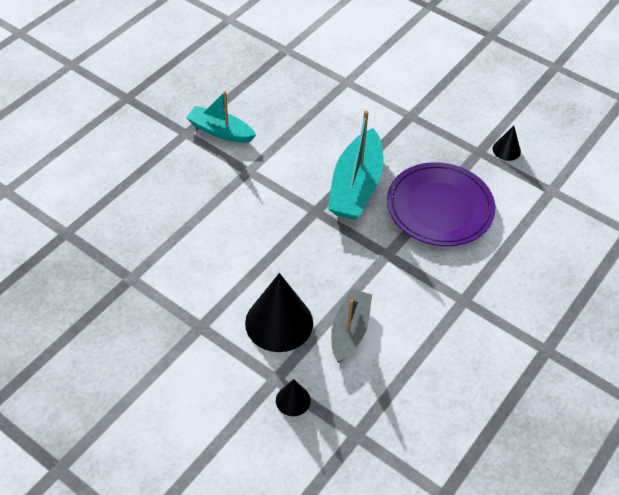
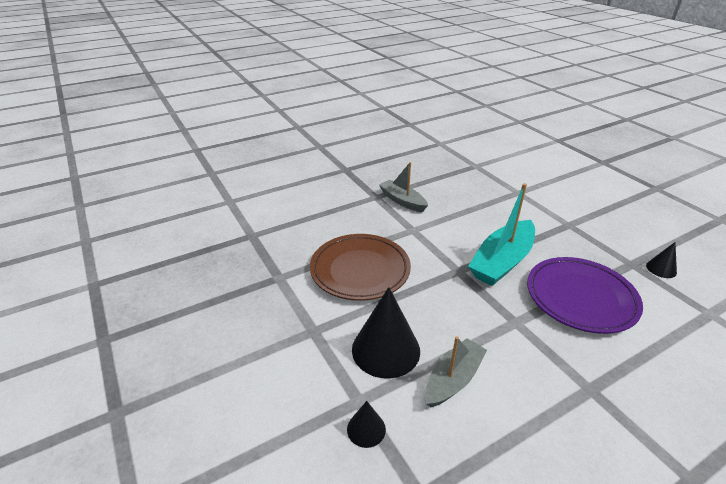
camera: 25 degrees right, 15 degrees down
turquoise boat [186,91,256,143] -> grey boat [379,162,428,212]
none -> brown plate [310,234,411,301]

